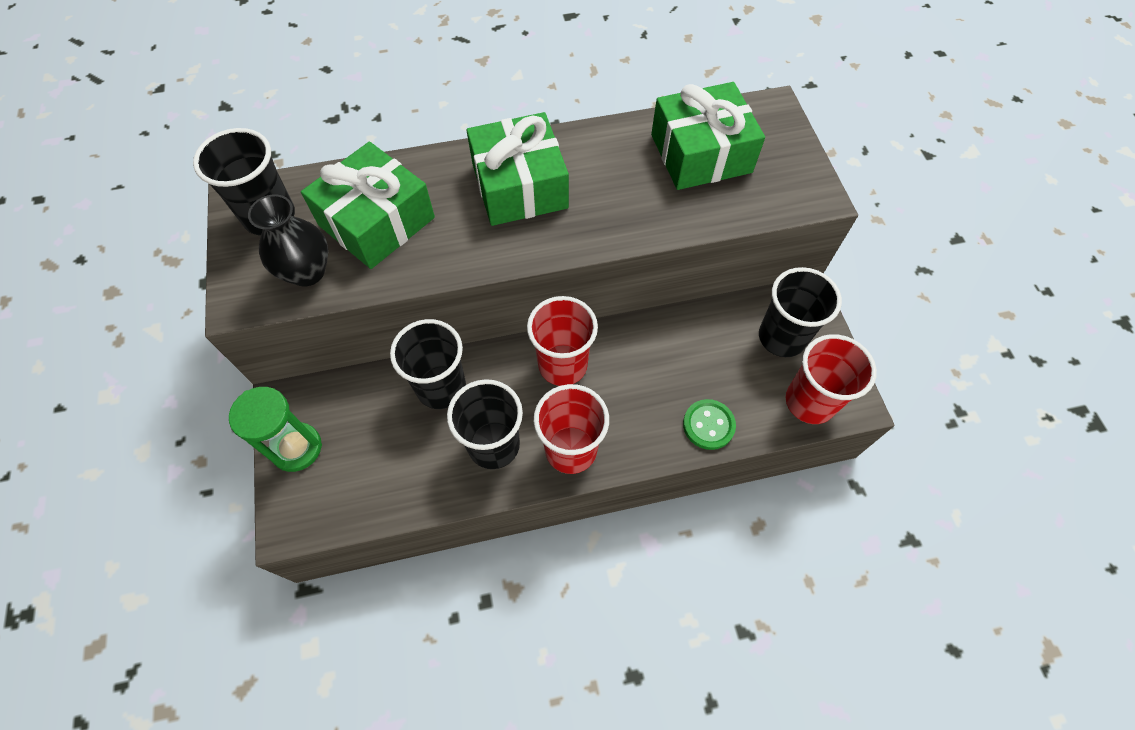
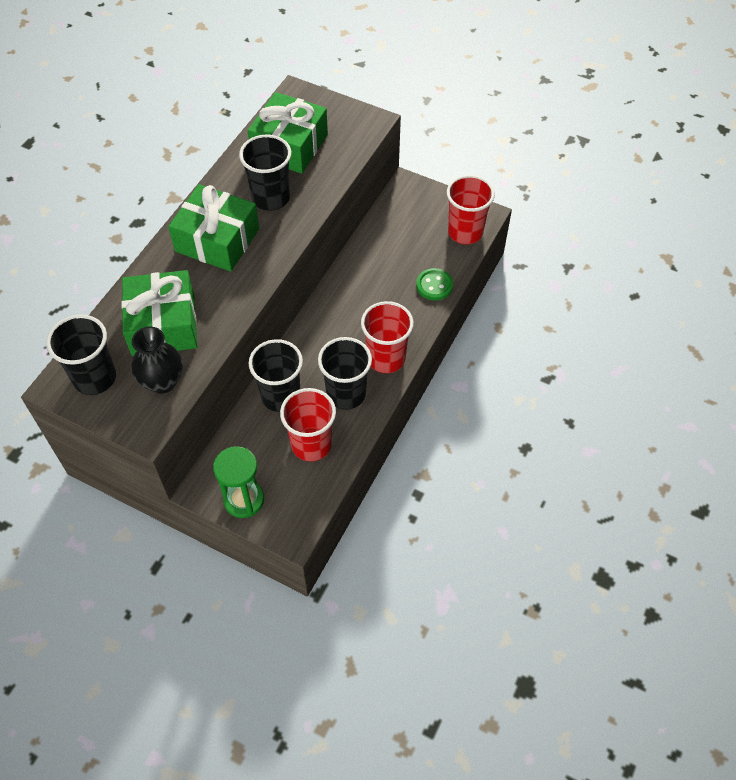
camera: 50 degrees left, 5 degrees down
red cup [527,296,598,386] -> red cup moved to [280,388,336,462]
black cup [759,267,842,357] -> black cup moved to [239,135,291,211]

